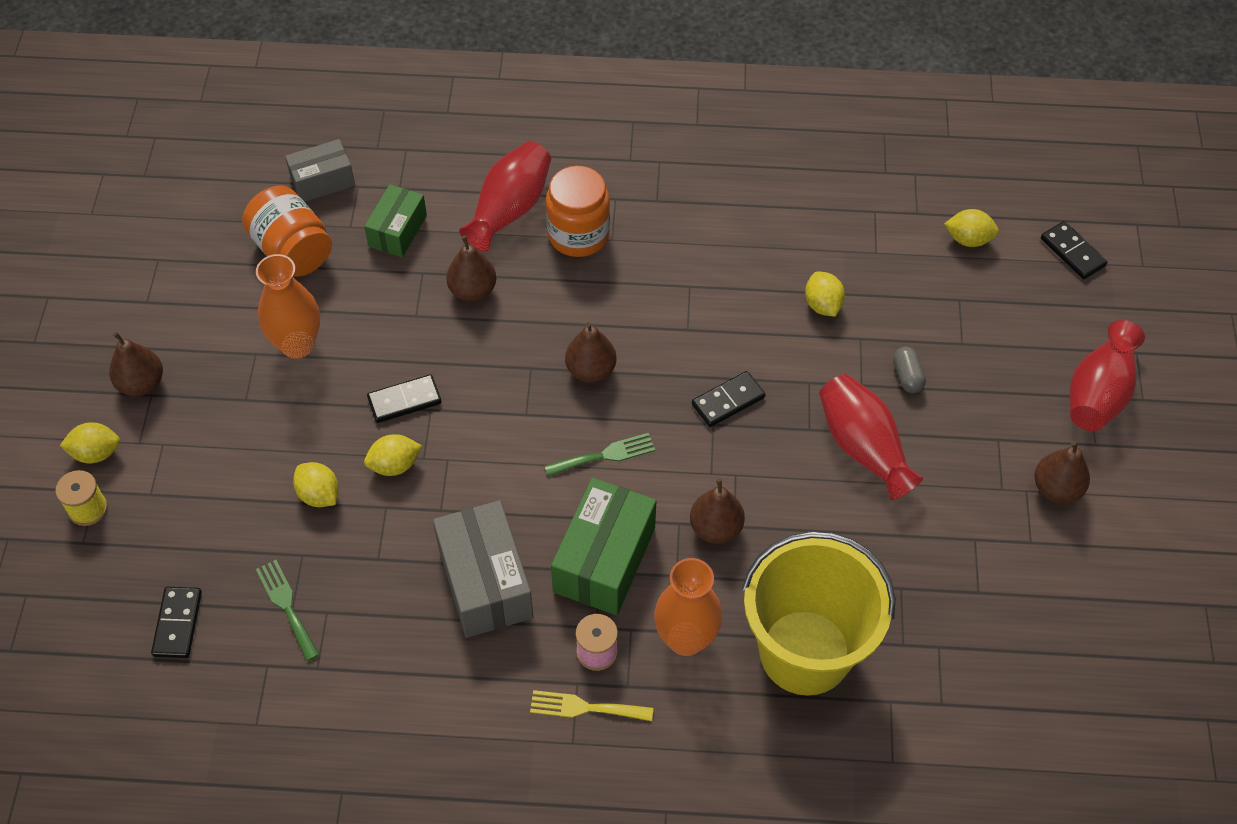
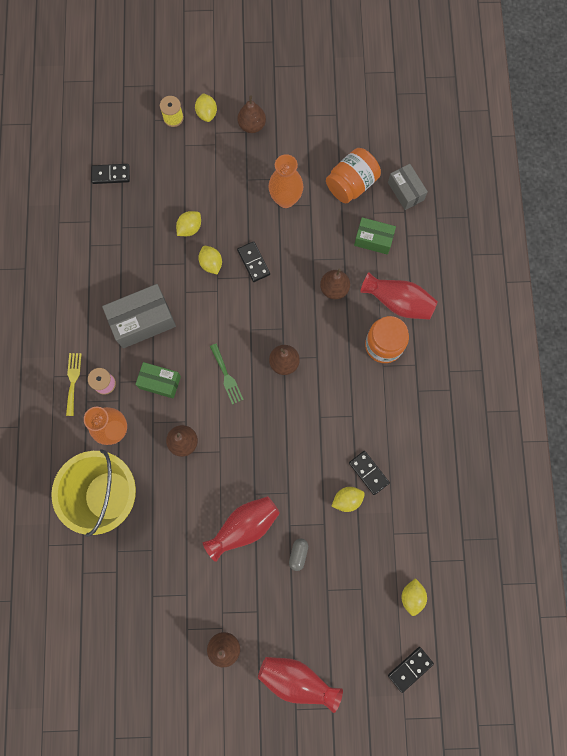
camera: 85 degrees right, 20 degrees up
green fork [256,560,319,661] -> none
green box [551,478,656,615] -> green box [135,362,181,399], size x0.62
black domino [692,371,765,427] -> black domino moved to [349,451,390,495]
grey capsule [893,347,926,393] -> grey capsule turned 60 degrees counterclockwise [289,538,308,571]

